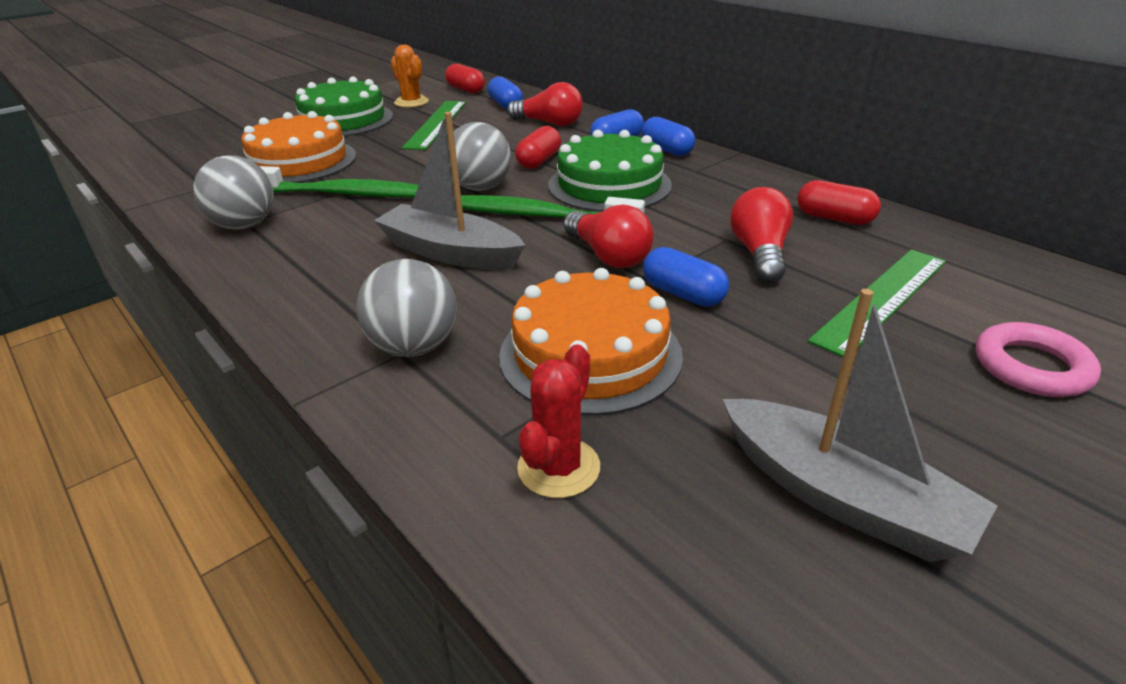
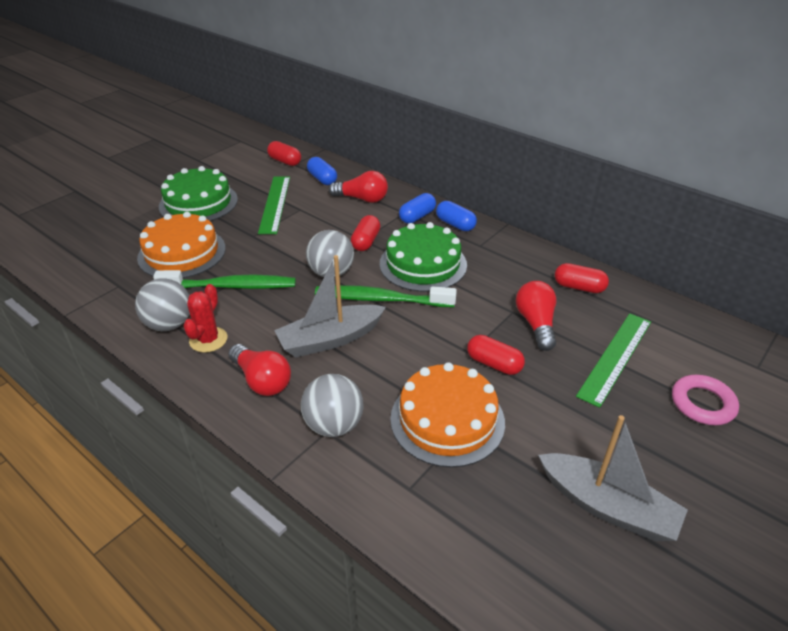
camera: 10 degrees left, 5 degrees up
grey boat [374,112,525,270] -> grey boat turned 45 degrees counterclockwise [274,255,386,357]
orange cactus [391,45,429,108] -> none
red cactus [517,344,600,498] -> red cactus moved to [183,284,228,353]
red light bulb [564,205,654,268] -> red light bulb moved to [228,344,291,396]
blue capsule [643,247,729,307] -> red capsule [467,335,525,375]

